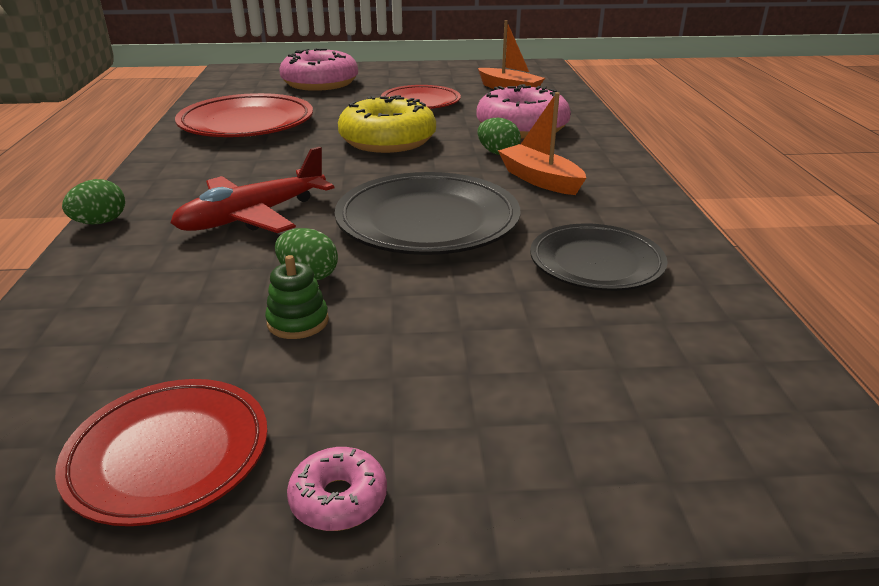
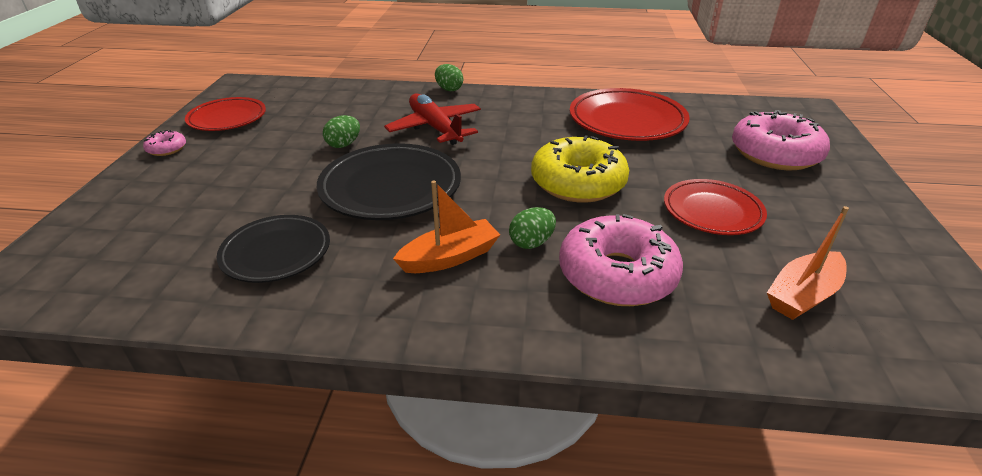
camera: 100 degrees right, 5 degrees up
green stacking toy [265,255,329,339] -> none

